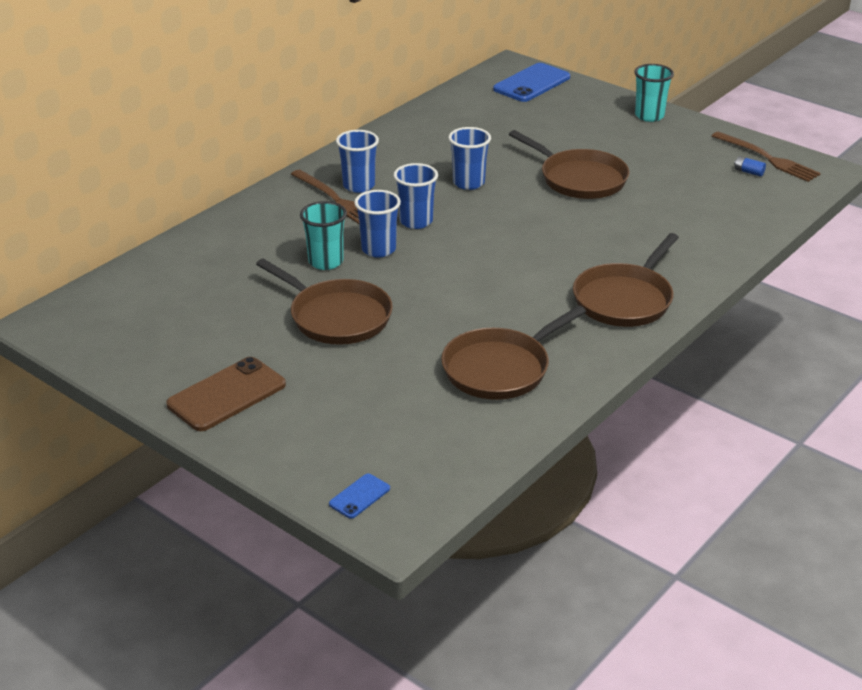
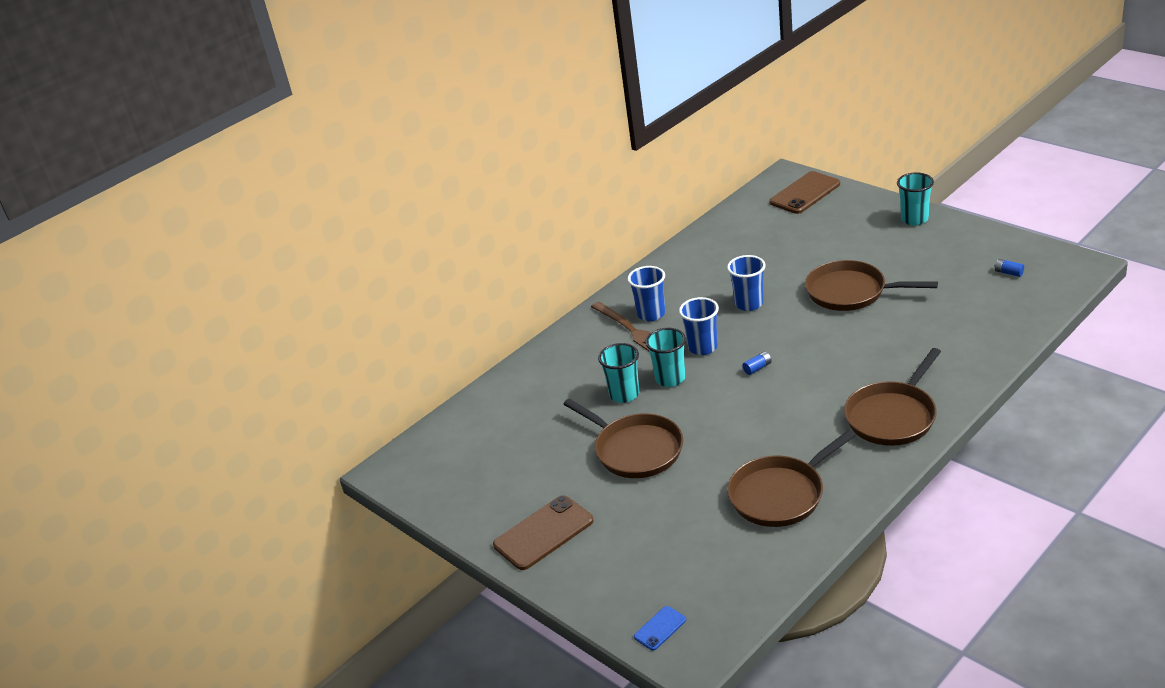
camera: 10 degrees right, 0 degrees up
blue cup [354,190,401,258] -> turquoise cup [645,328,686,387]
blue phone [493,63,570,102] -> brown phone [770,171,840,214]
brown pan [509,130,630,199] -> brown pan turned 150 degrees clockwise [805,260,938,311]
brown fork [712,132,821,182] -> none
none -> blue battery [742,351,772,375]

